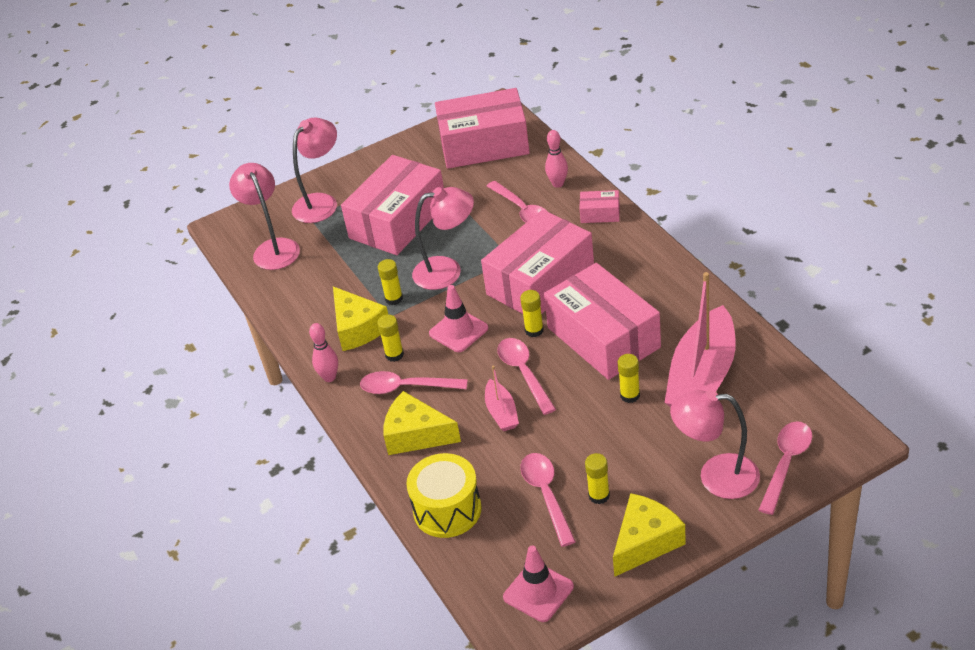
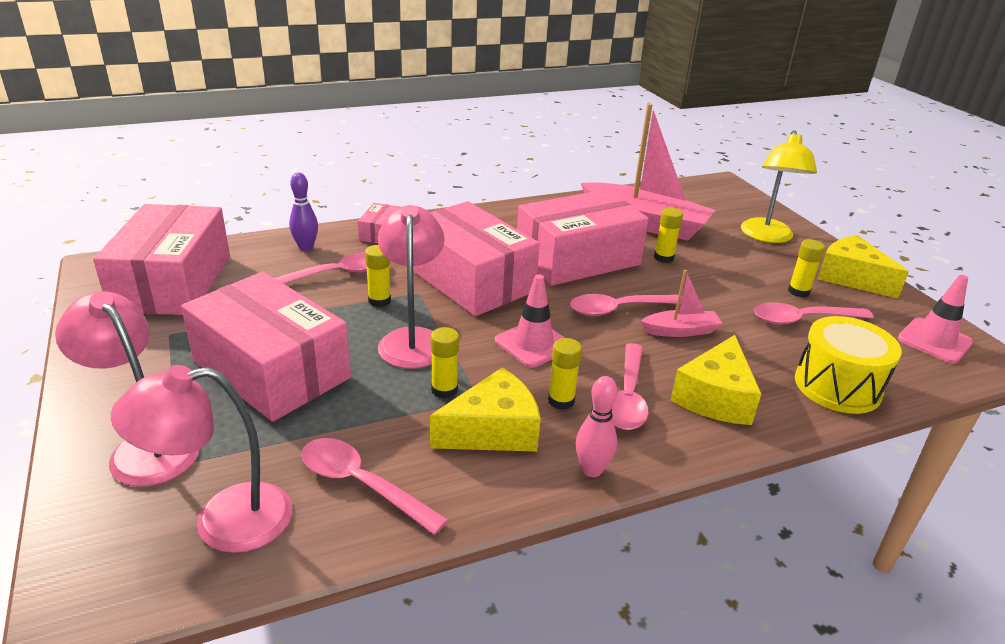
camera: 90 degrees left, 10 degrees down
yellow glue stick [520,290,544,337] -> yellow glue stick moved to [365,245,391,307]
pink bowling pin [545,130,568,188] -> purple bowling pin [289,173,318,251]
pink lamp [670,390,760,499] -> yellow lamp [741,130,817,243]
pink spoon [759,421,812,515] -> pink spoon moved to [301,438,448,535]

